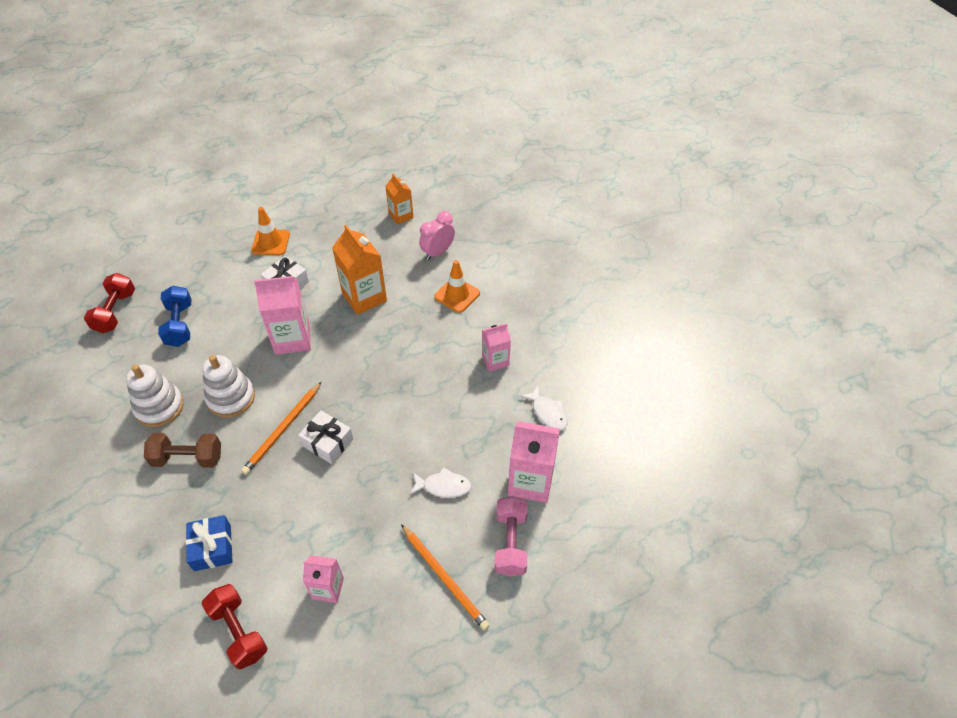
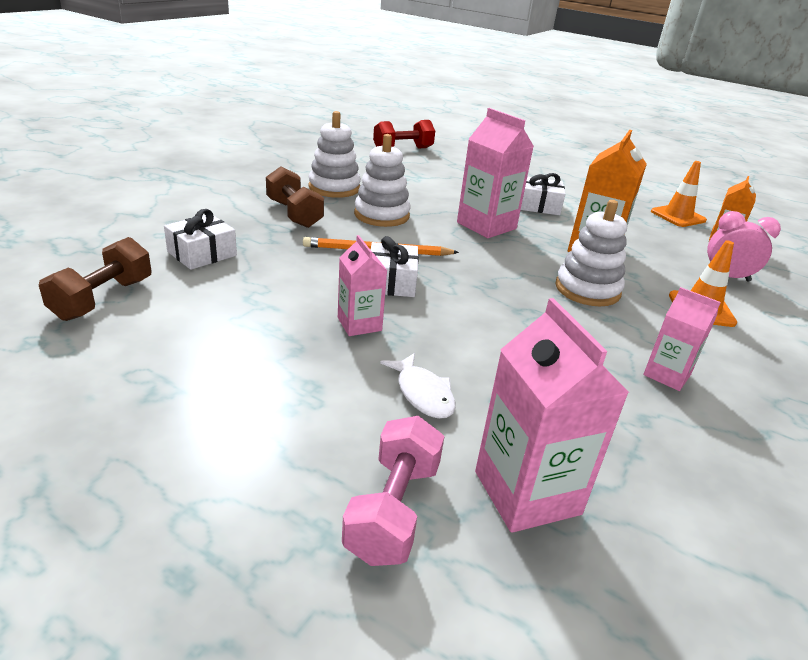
camera: 55 degrees right, 20 degrees down
blue dumbbell [158,286,191,347] -> none
blue gift [186,515,233,571] -> white gift [164,209,237,270]
red dumbbell [201,584,268,669] -> brown dumbbell [39,237,151,321]
orange traffic cone [251,207,290,255] -> orange traffic cone moved to [651,161,707,227]
pink carton [303,555,344,603] -> pink carton moved to [338,235,387,336]
orange pencil [401,524,490,630] -> none
pink dumbbell [495,496,528,577] -> pink dumbbell turned 45 degrees counterclockwise [342,416,445,566]
white fish [520,386,568,430] -> none
none -> white stacking toy [555,200,627,306]

